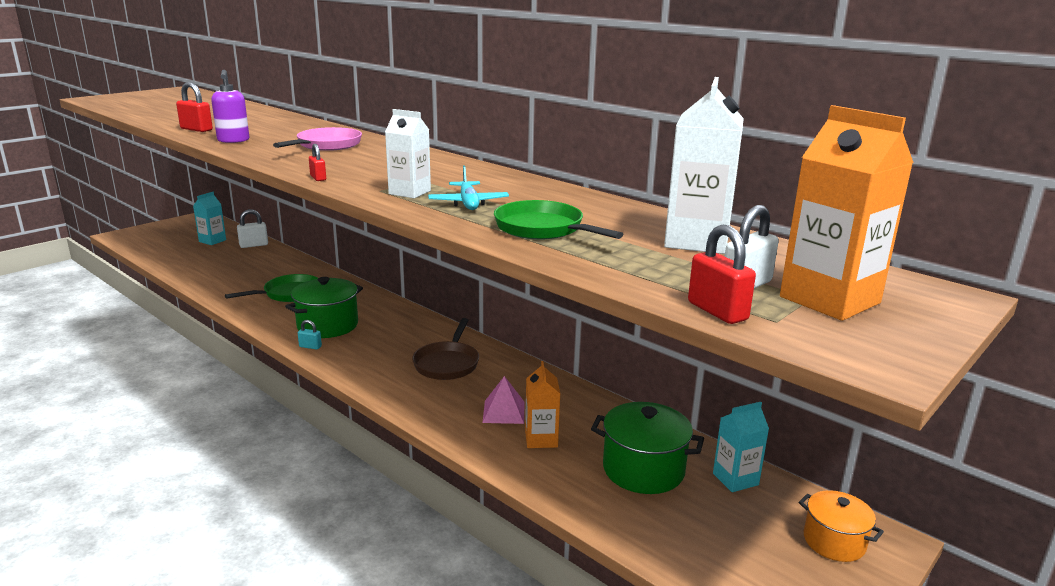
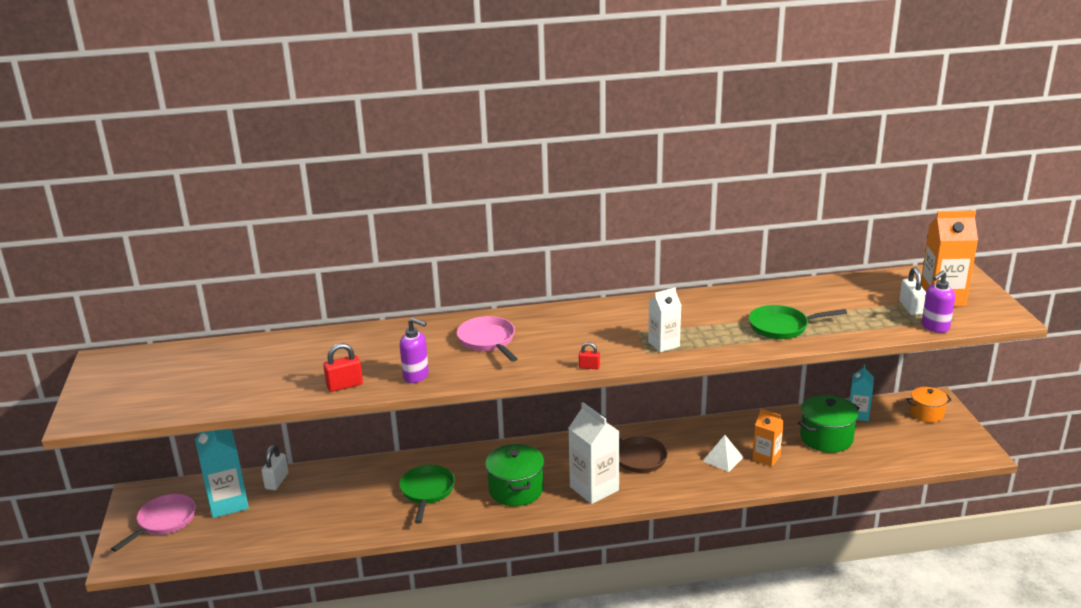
camera: 50 degrees left, 5 degrees up
turquoise carton [193,192,226,245] -> turquoise carton [195,429,249,518], size x1.63
turquoise padlock [298,320,322,350] -> none
turquoise plane [428,166,509,210] -> none
pink pyramid [482,376,525,424] -> white pyramid [703,435,744,472]
white carton [664,77,744,254] -> white carton moved to [569,402,620,504]
red padlock [688,225,756,324] -> purple soap dispenser [922,270,955,333]
none -> pink pan [111,494,196,552]

